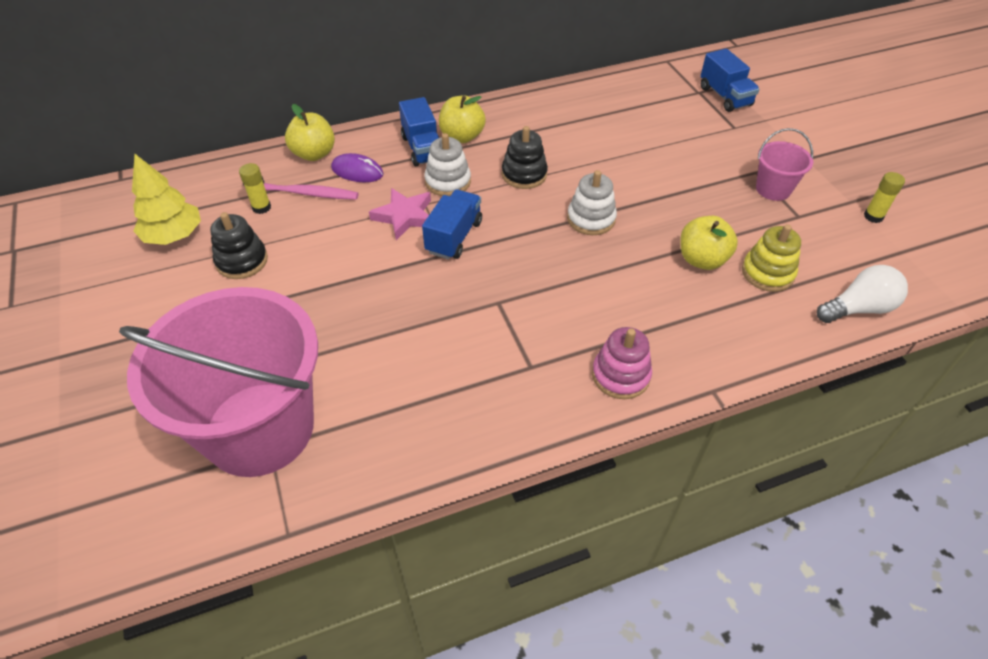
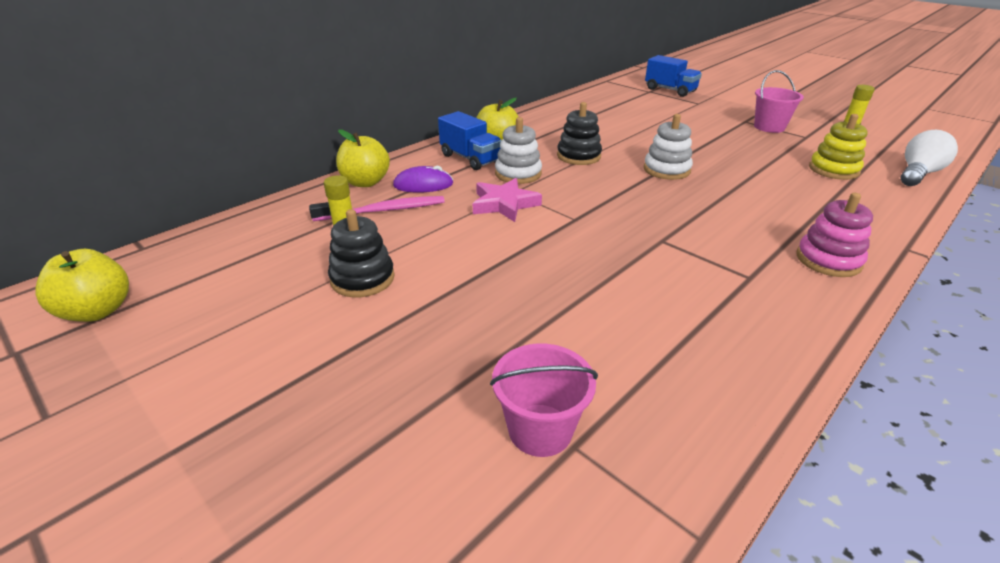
camera: 25 degrees left, 15 degrees down
pink bucket [119,287,318,477] -> pink bucket [490,343,598,457], size x0.42
yellow tree [132,154,201,245] -> none
blue truck [422,189,482,259] -> none
yellow apple [680,216,738,270] -> yellow apple moved to [35,249,129,322]

